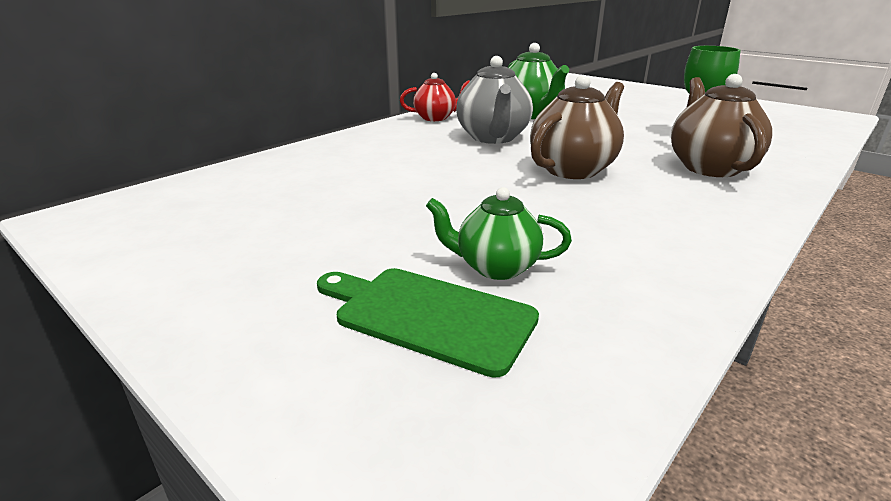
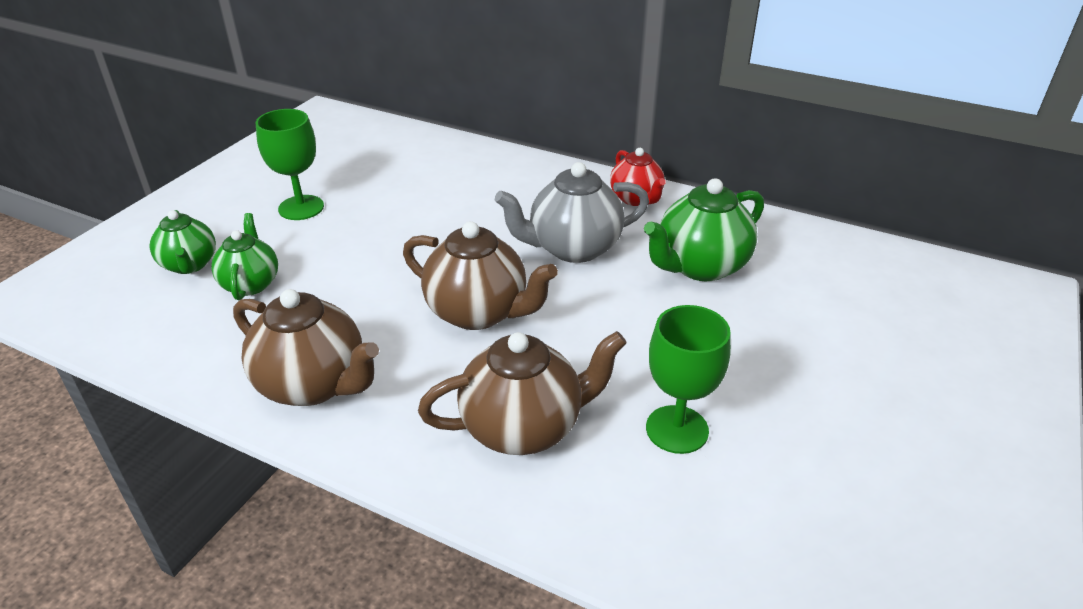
camera: 75 degrees right, 10 degrees up
green cutting board [317,268,539,378] -> green teapot [150,210,216,274]
none -> brown teapot [233,289,379,406]
none -> green goblet [256,109,324,220]

